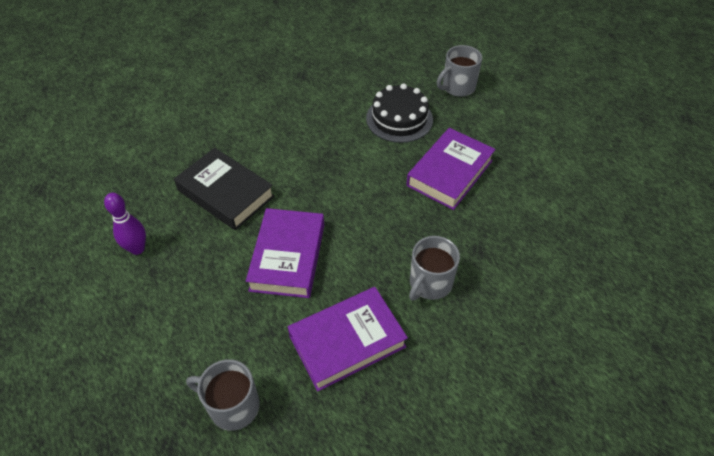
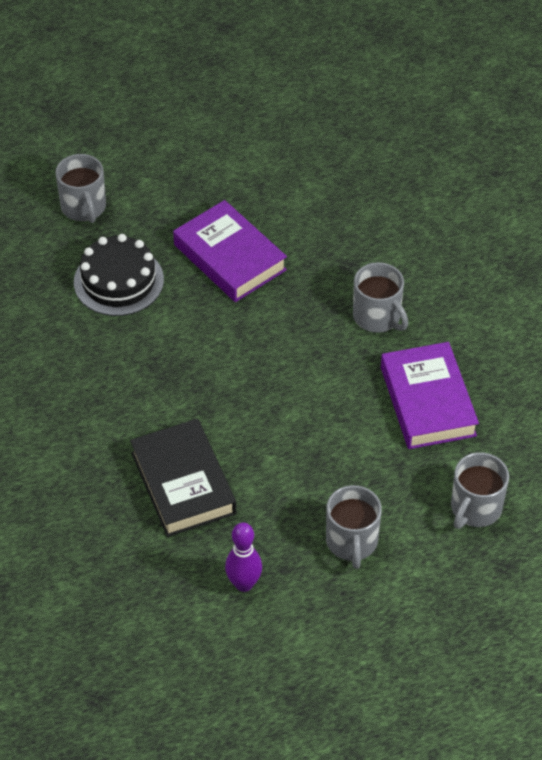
camera: 75 degrees left, 0 degrees up
black book [174,148,275,230] -> black book turned 75 degrees counterclockwise [130,419,236,537]
purple book [246,208,324,298] -> none
none -> grey mug [326,485,382,569]

